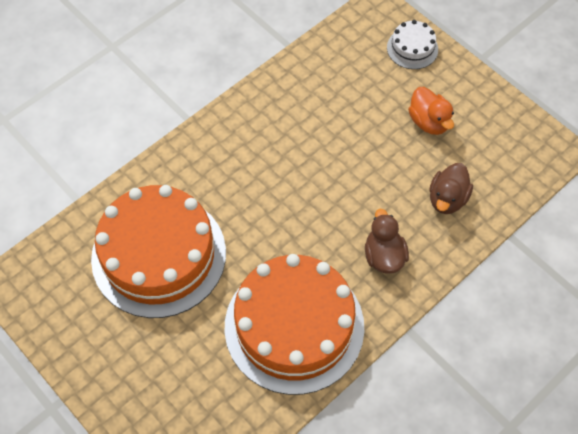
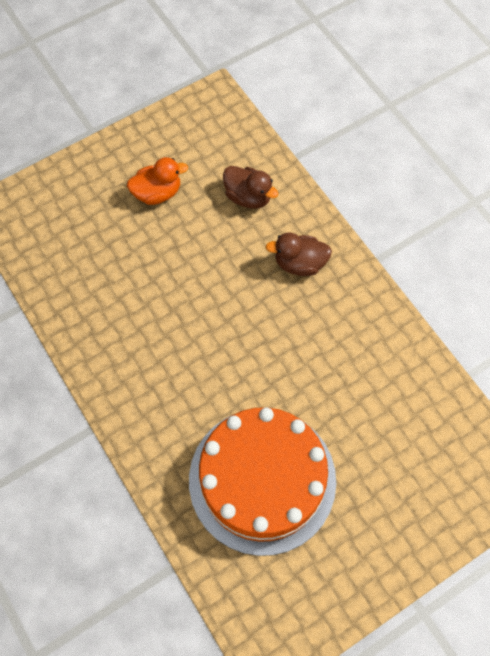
camera: 80 degrees left, 5 degrees up
orange cake [225,254,364,395] -> none
white cake [387,20,438,69] -> none

